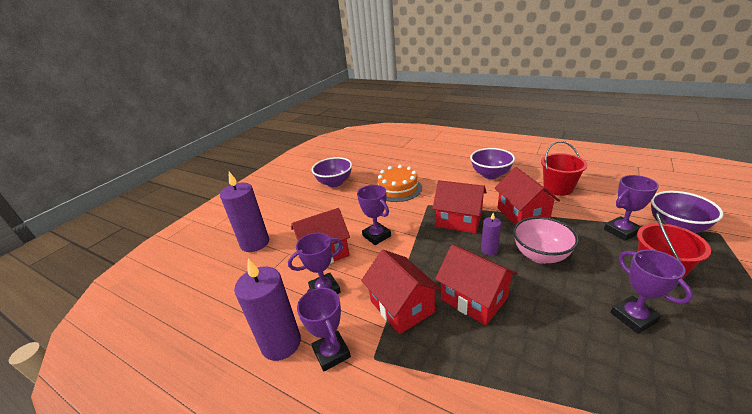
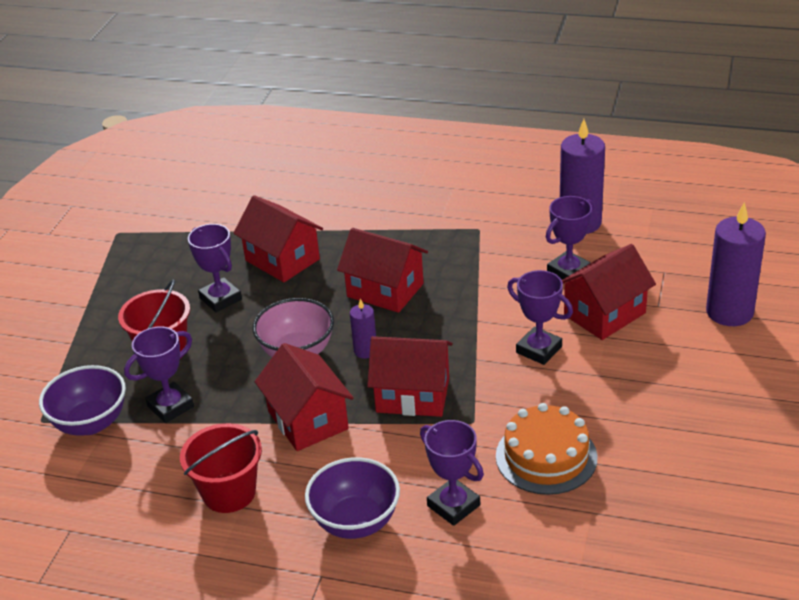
camera: 165 degrees right, 5 degrees up
purple trophy [297,288,351,371] -> purple trophy moved to [420,420,484,526]
purple bowl [312,157,352,187] -> none
red house [361,250,441,334] -> red house moved to [233,195,323,282]

